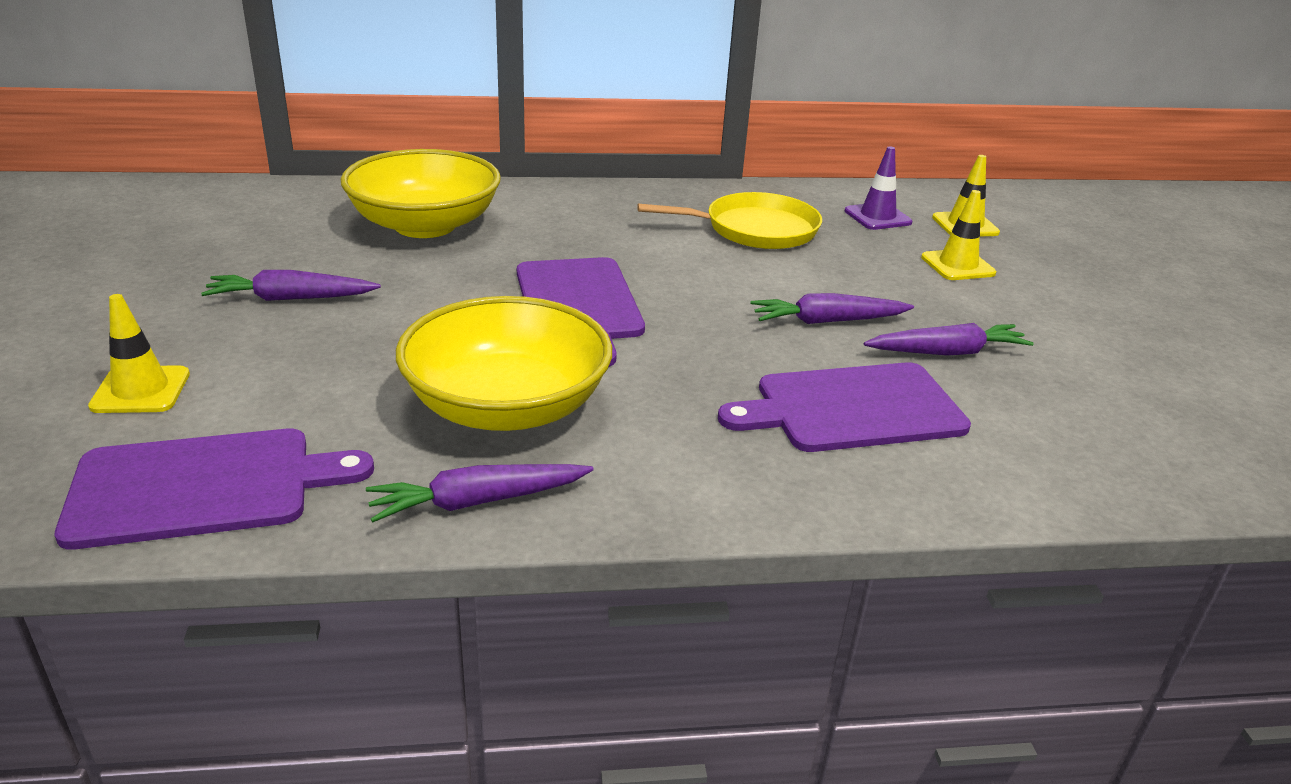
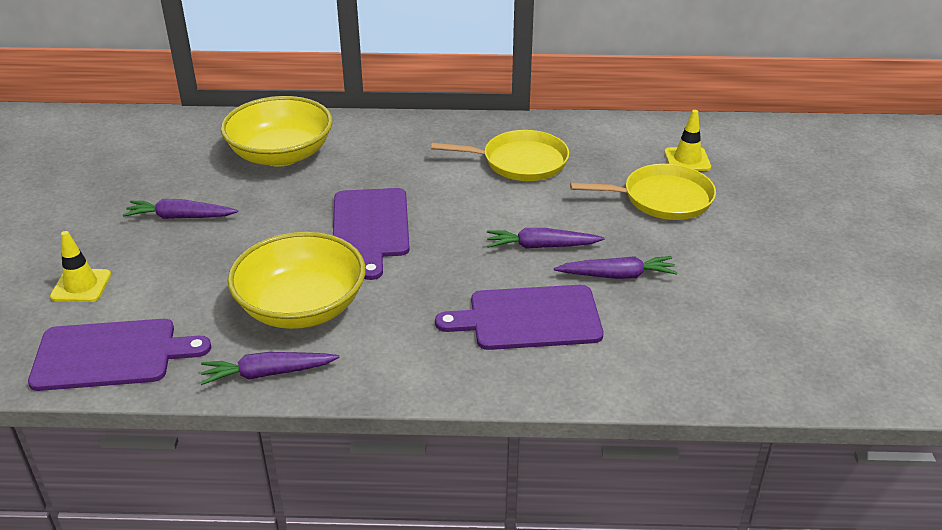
camera: 10 degrees right, 5 degrees up
purple traffic cone [844,146,912,230] -> none
yellow traffic cone [921,190,996,280] -> yellow pan [570,164,716,220]

